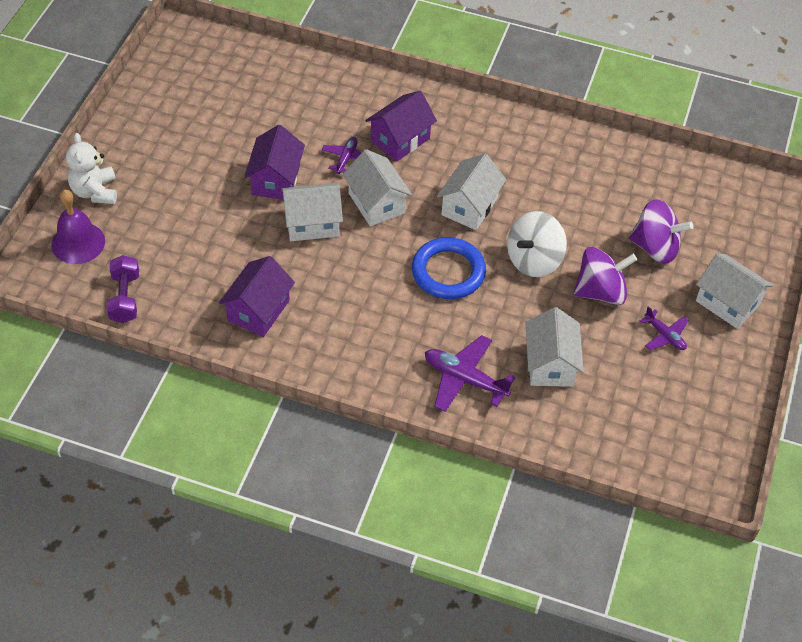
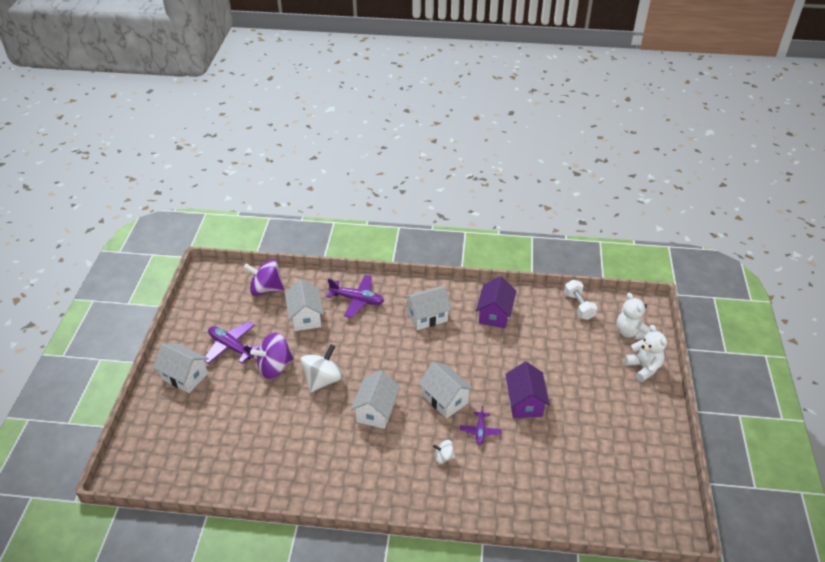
camera: 170 degrees right, 10 degrees down
purple bell [51,190,105,264] -> white teddy bear [616,293,651,340]
purple dumbbell [107,255,139,323] -> white dumbbell [564,280,597,320]
white house [281,183,343,241] -> white house moved to [404,286,452,330]
purple house [365,91,437,162] -> white spinning top [433,440,455,464]
blue ring [412,237,486,299] -> none
purple spinning top [629,199,693,264] -> purple spinning top moved to [244,259,284,296]
purple plane [640,306,689,350] -> purple plane [204,321,260,364], size x1.69

